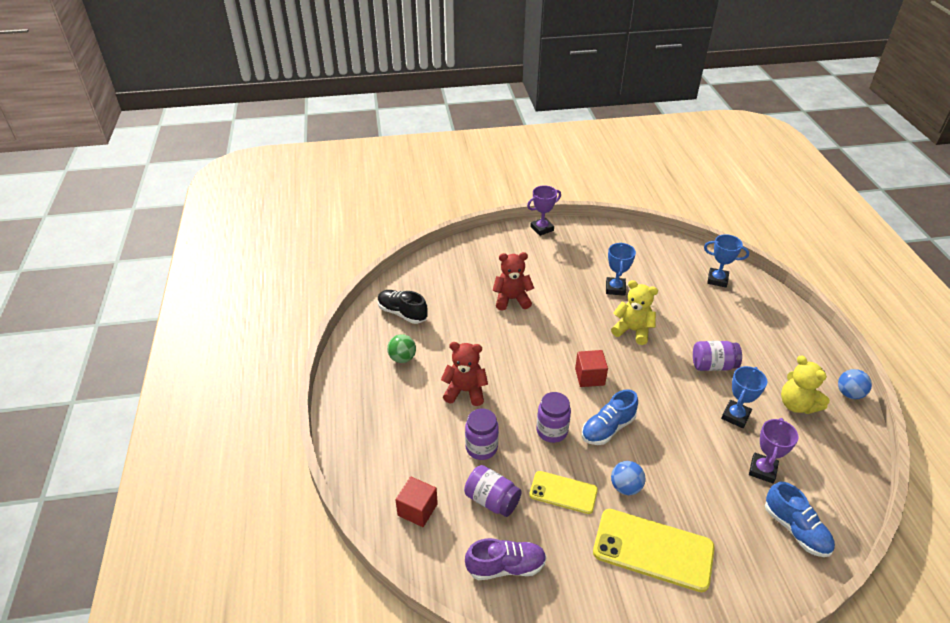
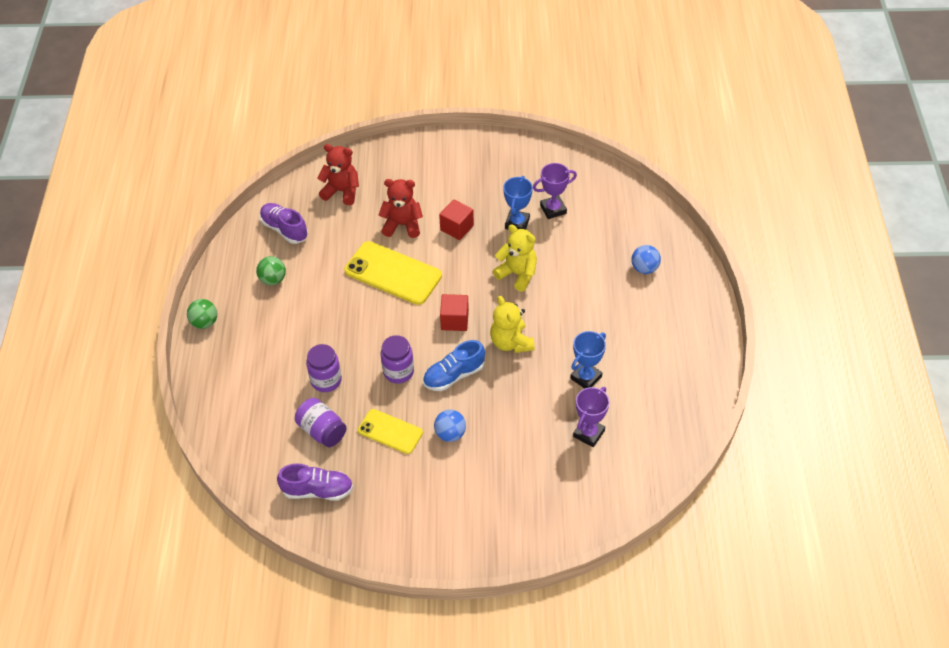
camera: 10 degrees right, 10 degrees up
black shoe [378,290,428,324] -> purple shoe [260,203,308,244]
red cube [395,477,438,527] -> red cube moved to [439,199,474,240]
red teddy bear [441,342,488,406] -> red teddy bear moved to [317,144,359,205]
purple trophy [527,185,561,236] -> purple trophy moved to [533,163,577,219]
yellow phone [593,509,715,592] -> yellow phone moved to [344,241,442,305]
purple jar [693,341,742,371] -> none
blue trophy [704,234,749,287] -> none
blue shoe [765,482,835,557] -> none
yellow teddy bear [781,355,830,414] -> yellow teddy bear moved to [490,296,535,353]
blue ball [838,369,872,399] -> blue ball moved to [631,245,661,274]
none -> green ball [187,299,217,329]

